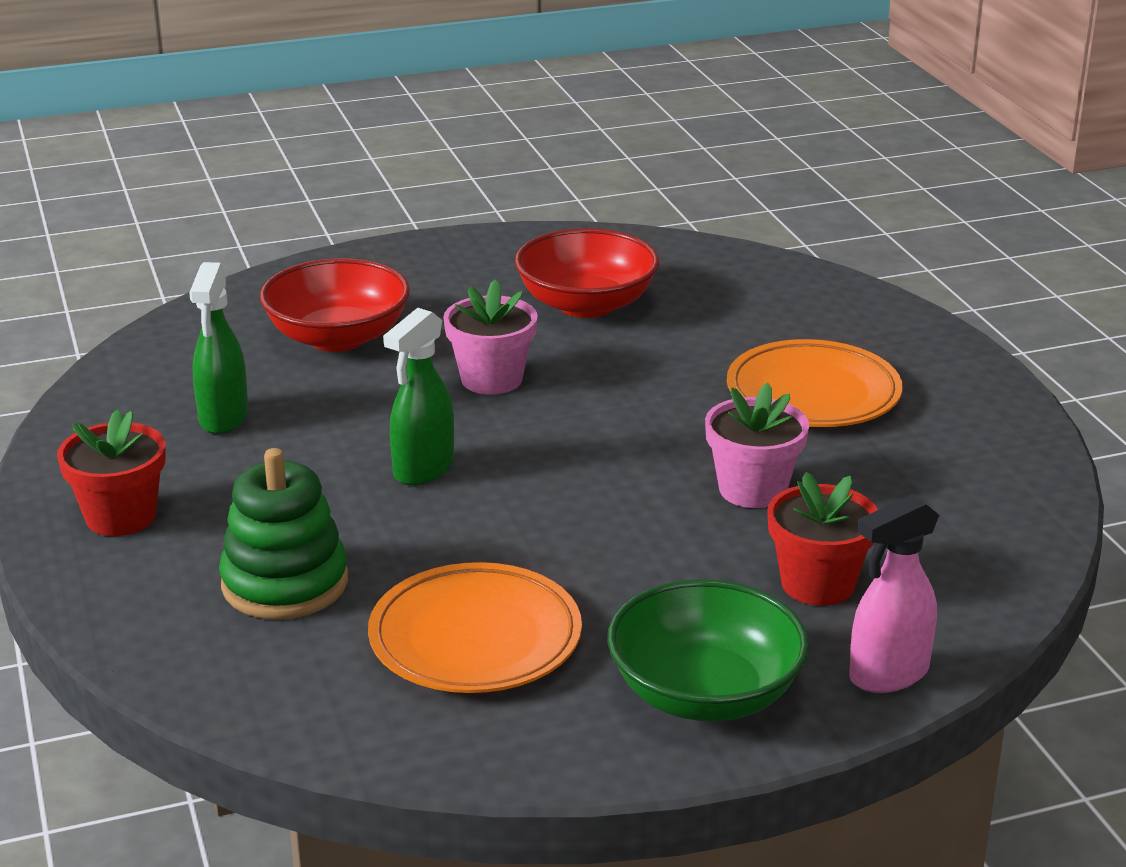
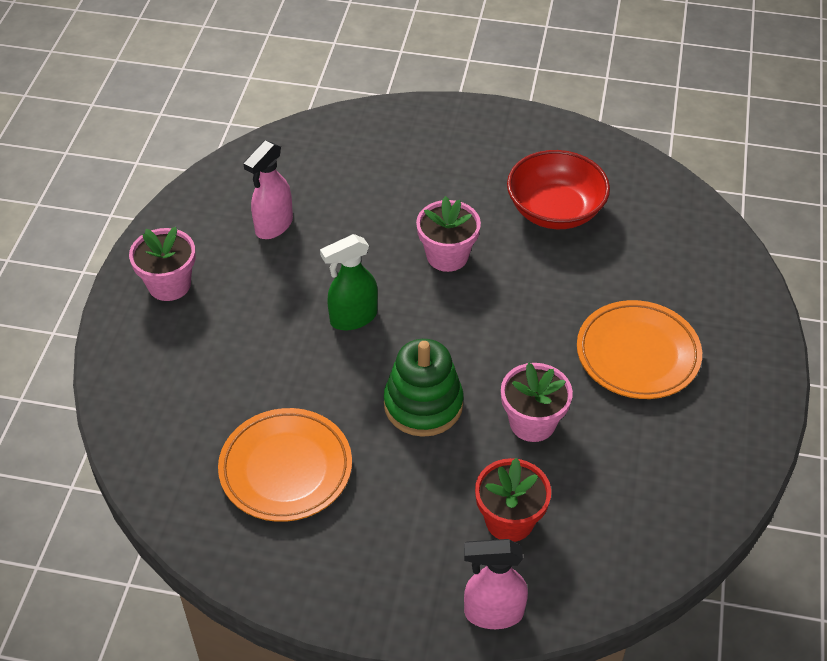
camera: 30 degrees right, 20 degrees up
red flower pot [57,409,166,536] -> pink flower pot [129,227,196,301]
green spray bottle [189,262,248,434] -> pink spray bottle [243,141,293,239]
green stacking toy [219,448,348,620] -> green stacking toy moved to [384,339,463,437]
red bowl [260,258,410,352] -> none
green bowl [607,579,809,721] -> none

